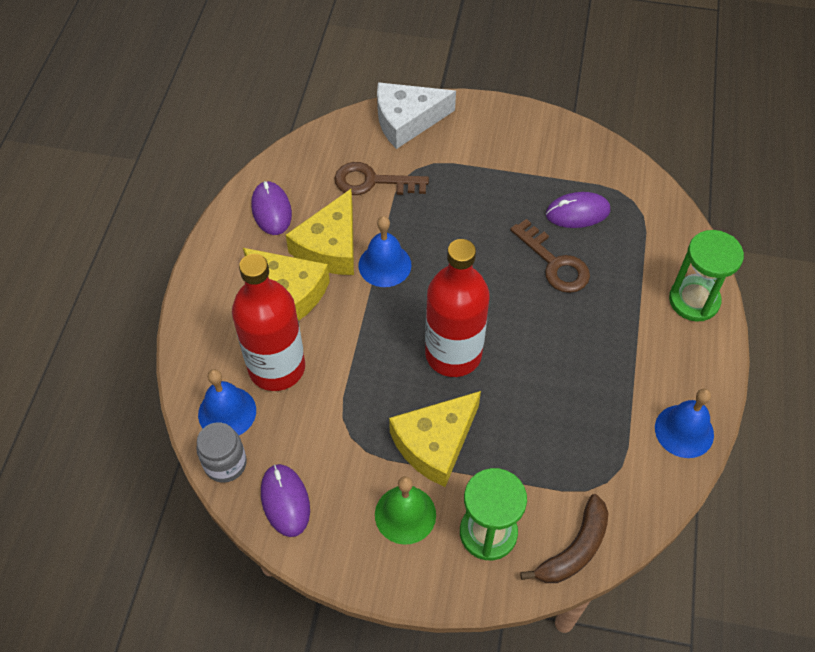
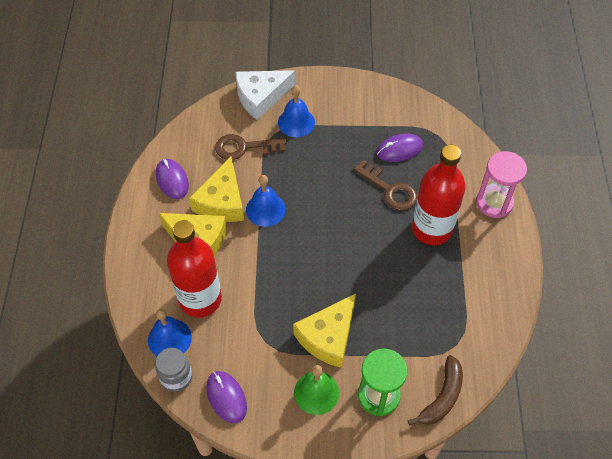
camera: 10 degrees left, 0 degrees up
red bottle [425,239,489,377] -> red bottle moved to [412,145,466,246]
blue bell [655,389,714,458] -> blue bell moved to [278,85,315,137]
green hourglass [669,230,744,322] -> pink hourglass [476,151,527,218]

